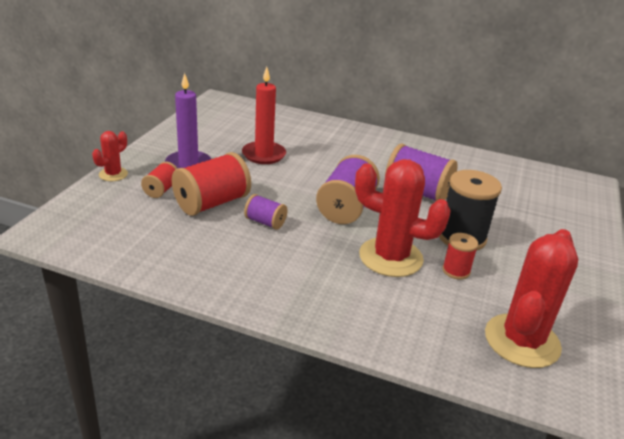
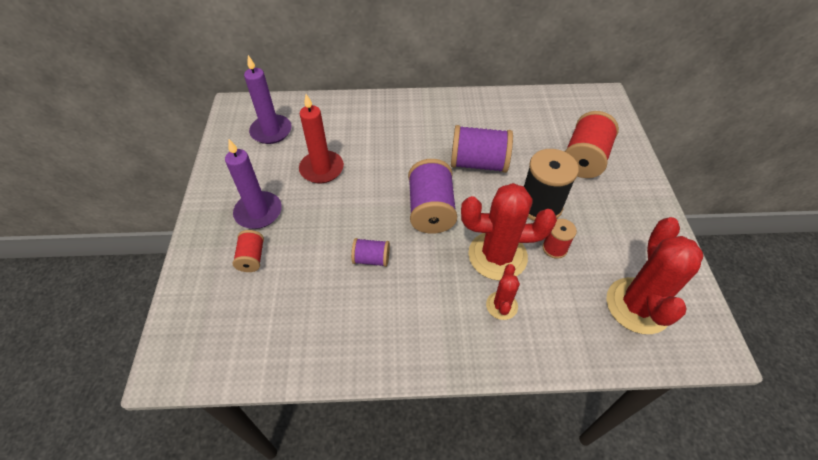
camera: 20 degrees left, 20 degrees up
red cactus [92,131,128,181] -> red cactus moved to [486,264,520,320]
red spool [172,152,251,216] -> red spool moved to [565,111,619,178]
none -> purple candle [244,55,292,144]

